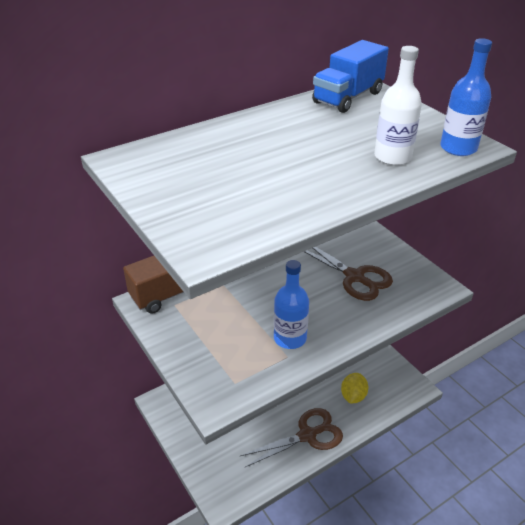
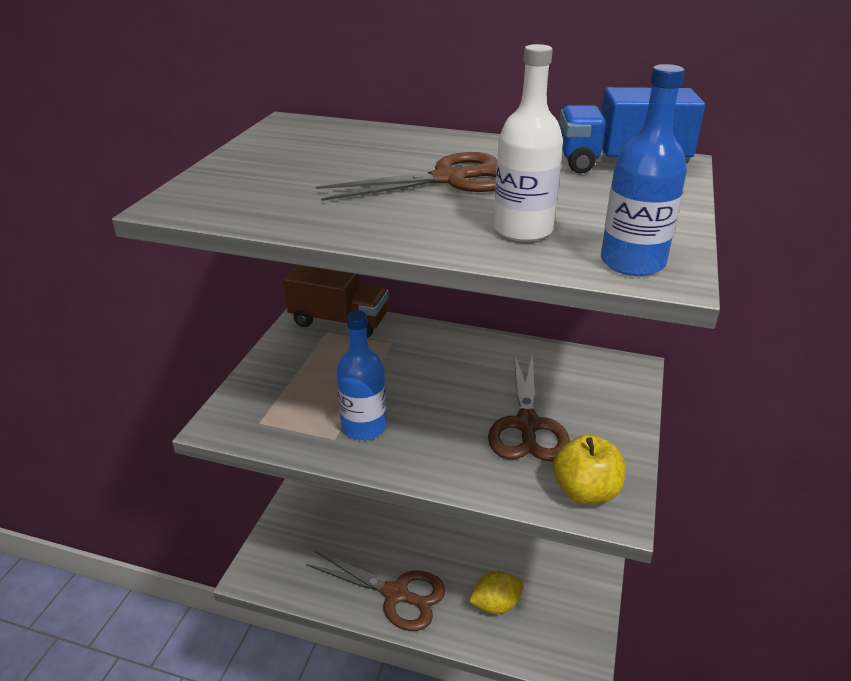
camera: 50 degrees right, 5 degrees down
none -> brown scissors [316,152,497,201]
none -> yellow apple [553,434,625,504]

